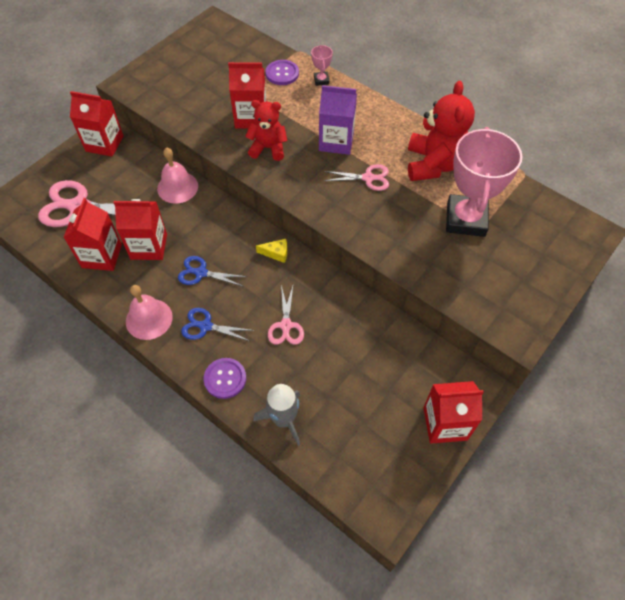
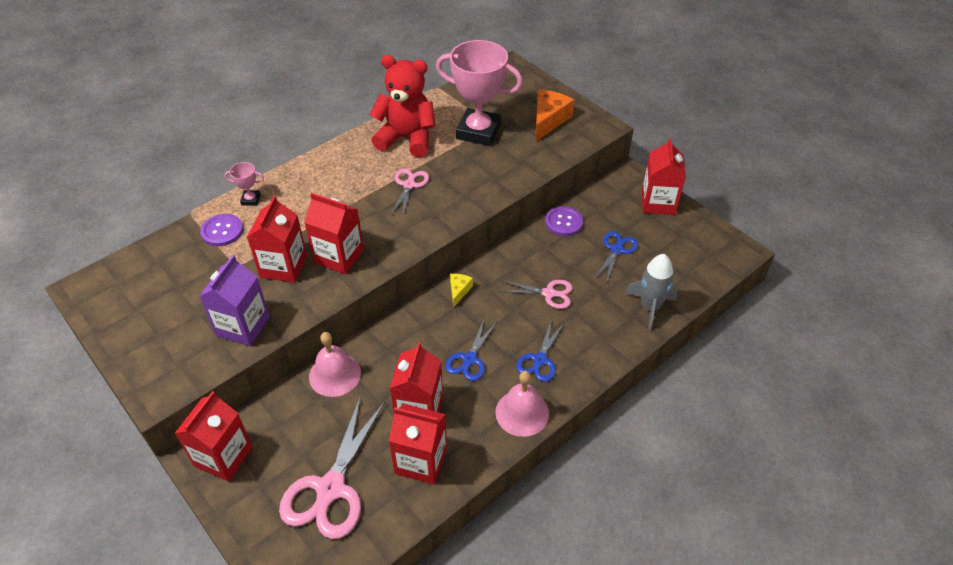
camera: 80 degrees left, 10 degrees down
purple button [204,358,246,399] -> purple button moved to [545,206,583,236]
red teddy bear [245,100,288,161] -> red carton [304,193,364,274]
purple carton [319,85,357,155] -> purple carton moved to [199,255,270,346]
none -> orange cheese [535,90,574,142]
none -> blue scissors [594,231,638,281]

